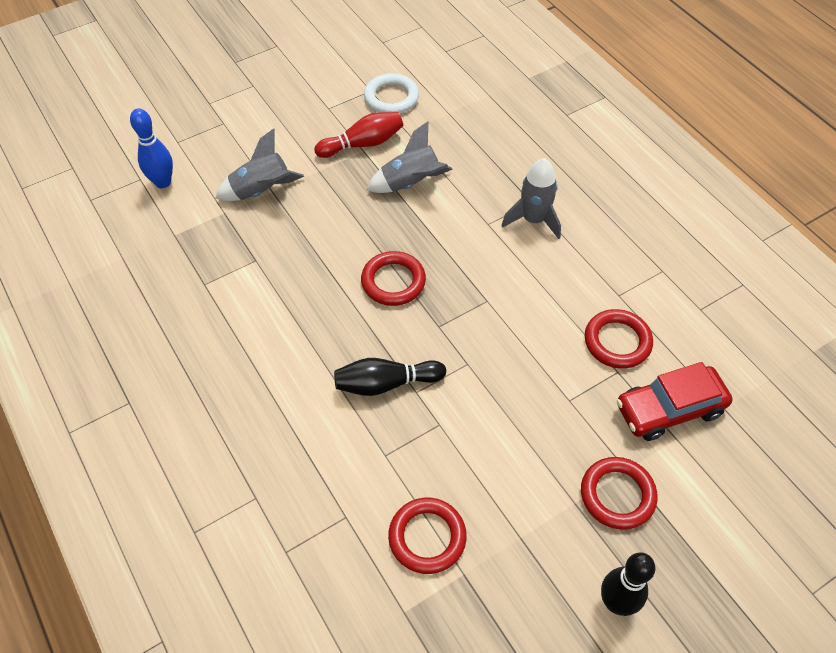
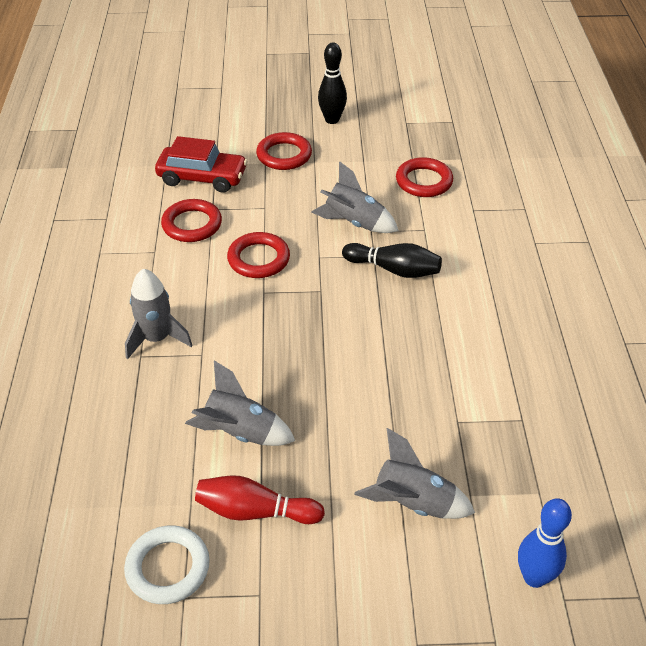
camera: 150 degrees left, 10 degrees down
red ring [361,251,426,306] -> red ring moved to [227,232,290,278]
none -> grey rocket [311,161,399,233]

